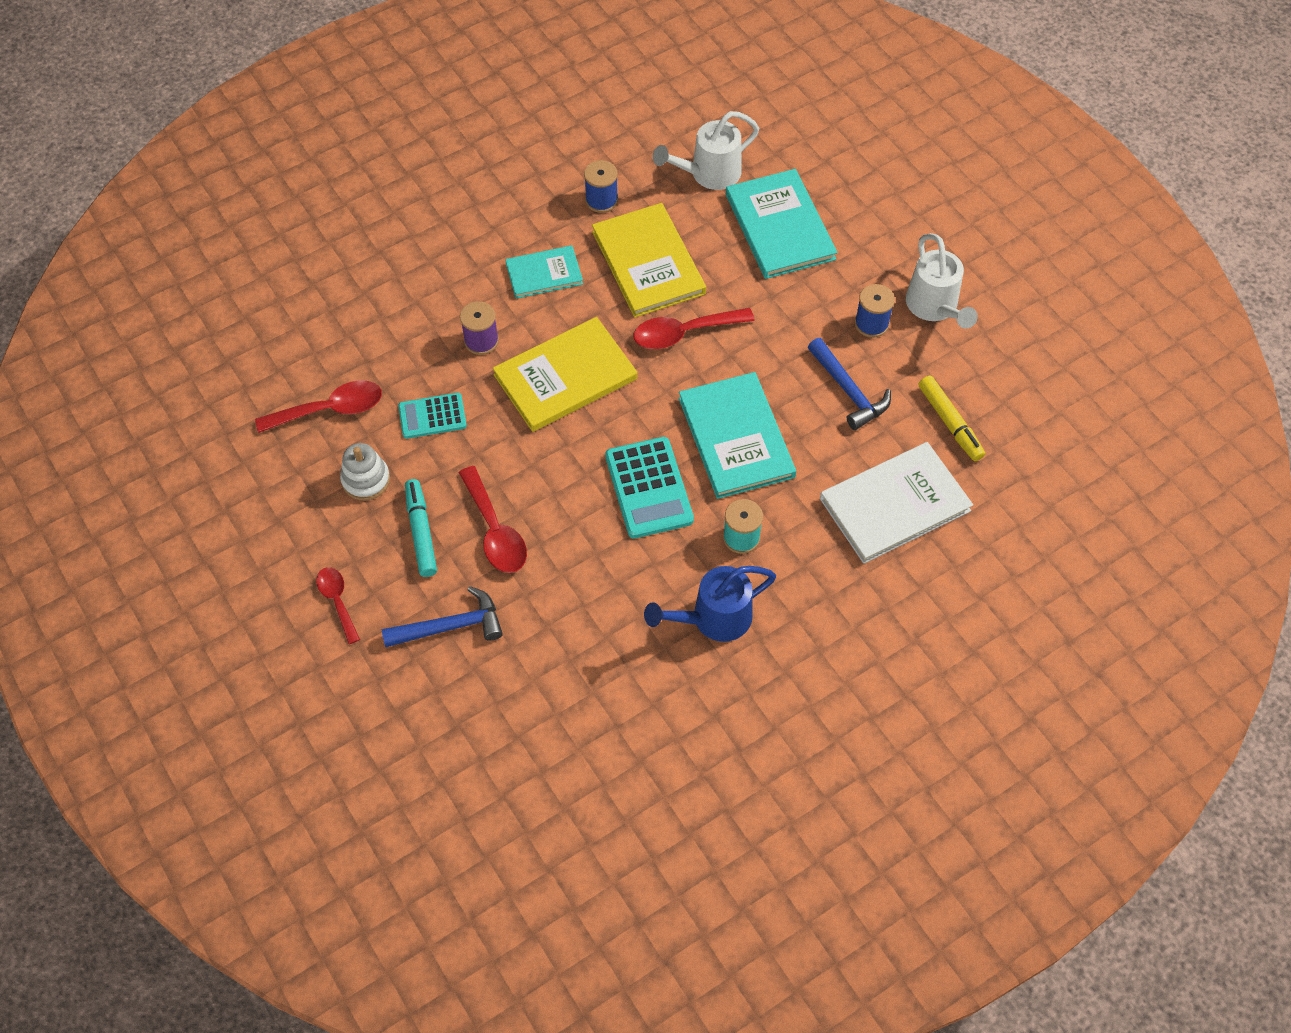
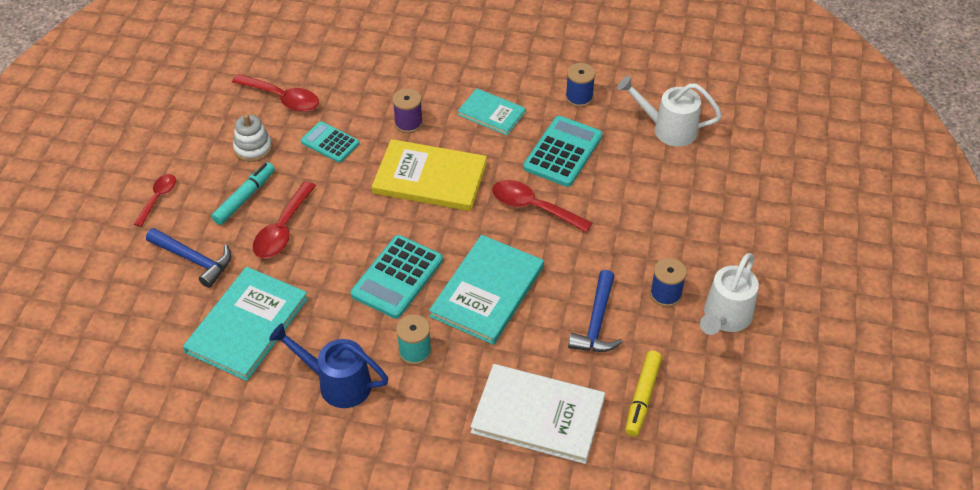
camera: 45 degrees right, 10 degrees down
yellow book [592,203,706,317] -> turquoise calculator [523,116,603,187]
turquoise book [726,169,837,279] -> turquoise book moved to [183,267,308,381]

